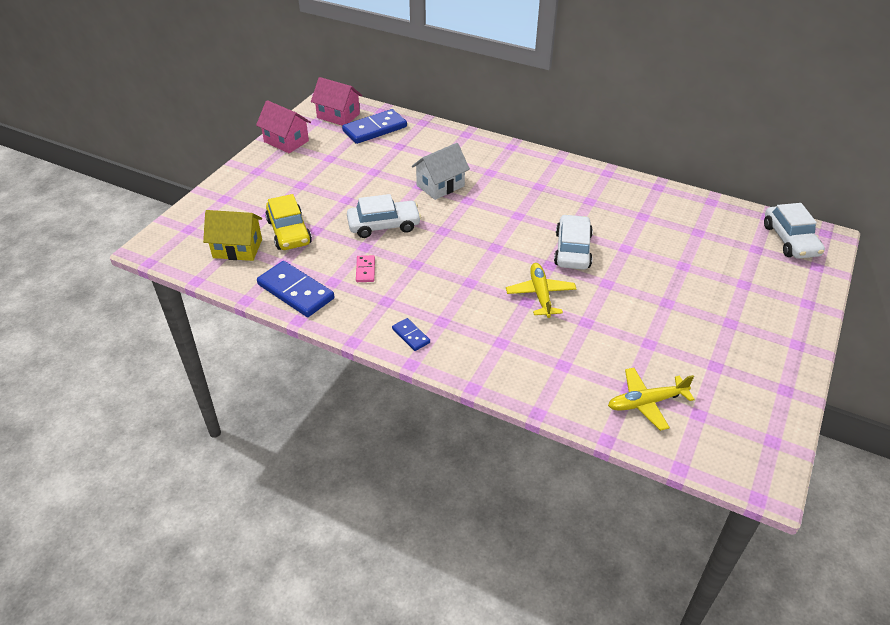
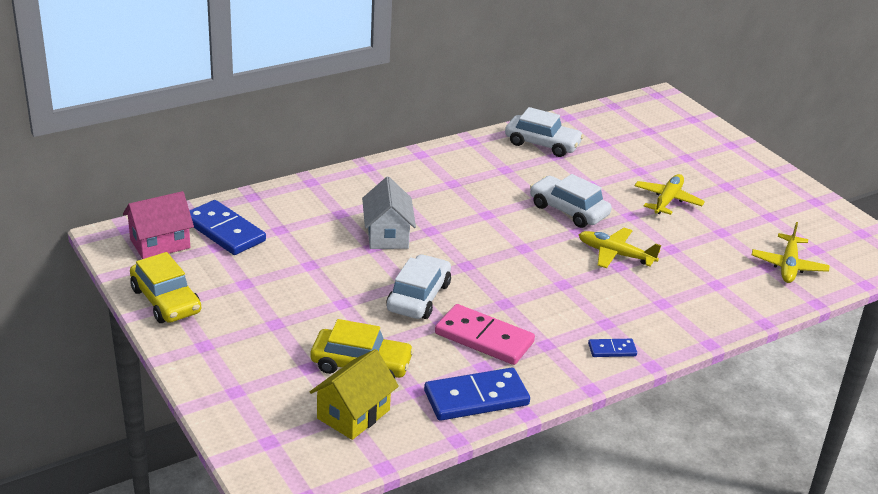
camera: 60 degrees left, 10 degrees down
pink house [256,100,311,153] -> yellow car [130,252,201,323]
blue domino [342,109,407,144] -> blue domino turned 45 degrees counterclockwise [190,200,266,255]
pink domino [356,255,375,282] -> pink domino [435,304,535,365], size x2.01
white car [764,203,825,259] -> white car moved to [505,107,584,157]
none -> yellow plane [634,174,705,215]

